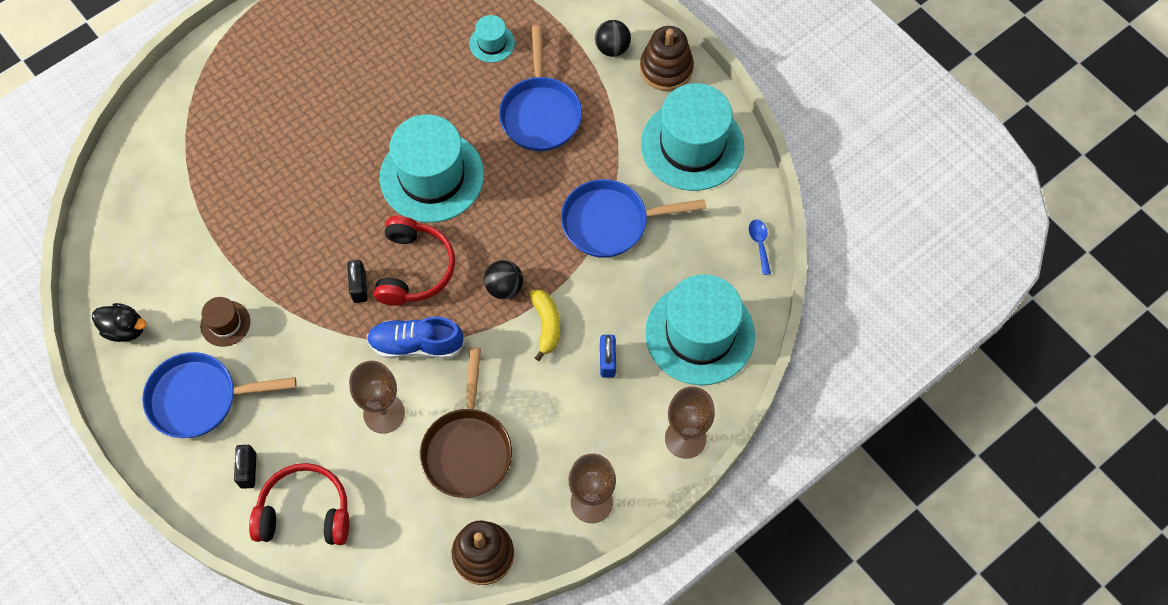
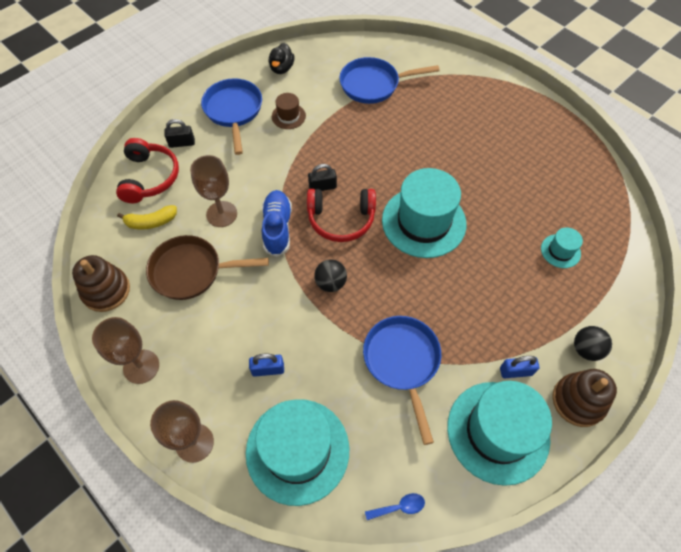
camera: 85 degrees right, 5 degrees down
blue pan [499,25,582,151] -> blue pan moved to [339,57,440,104]
yellow banana [530,290,560,361] -> yellow banana moved to [117,205,177,230]
none -> blue padlock [500,356,539,378]

